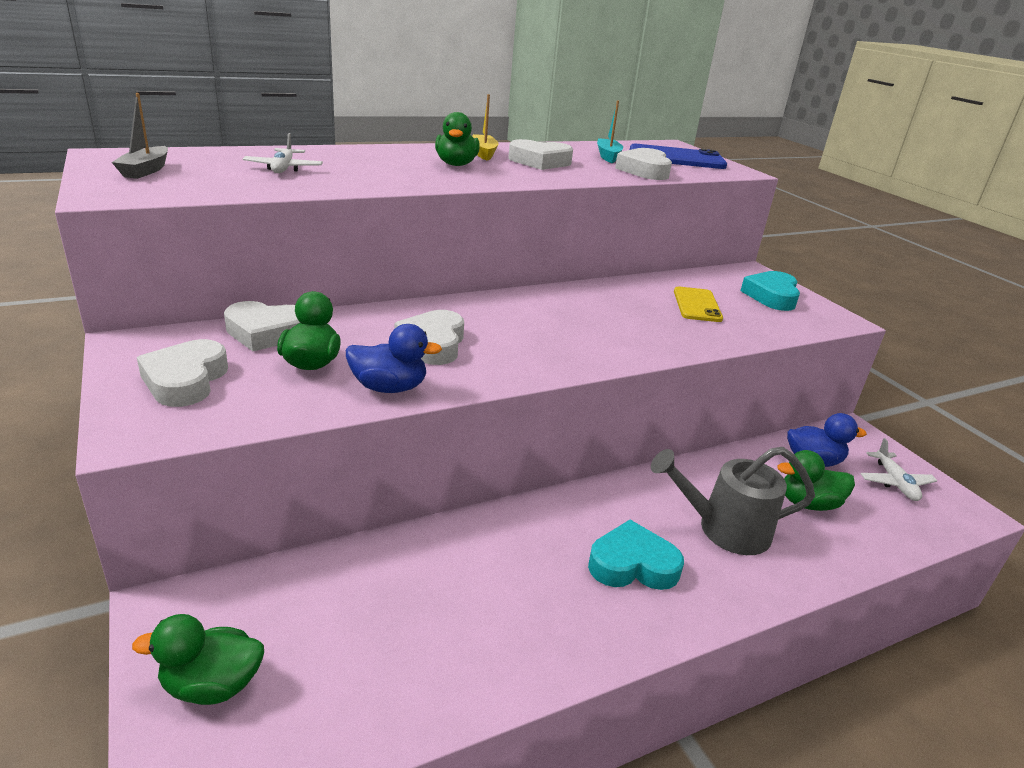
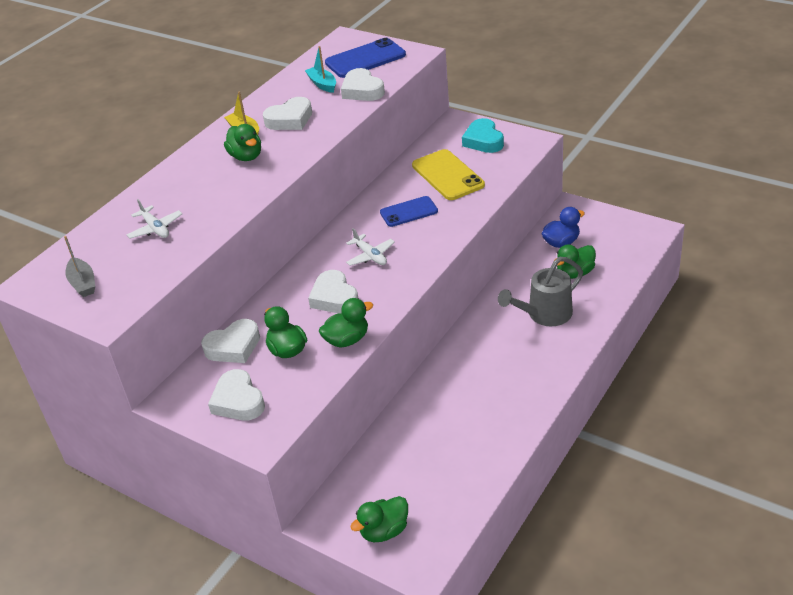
camera: 25 degrees left, 10 degrees up
blue duck [346,324,442,393] -> green duck [319,298,373,348]
turquoise heart [588,520,684,590] -> none
yellow phone [674,286,723,322] -> yellow phone [412,149,485,200], size x1.52
white plane [860,438,937,501] -> white plane moved to [346,228,395,266]
none -> blue phone [380,196,438,227]

